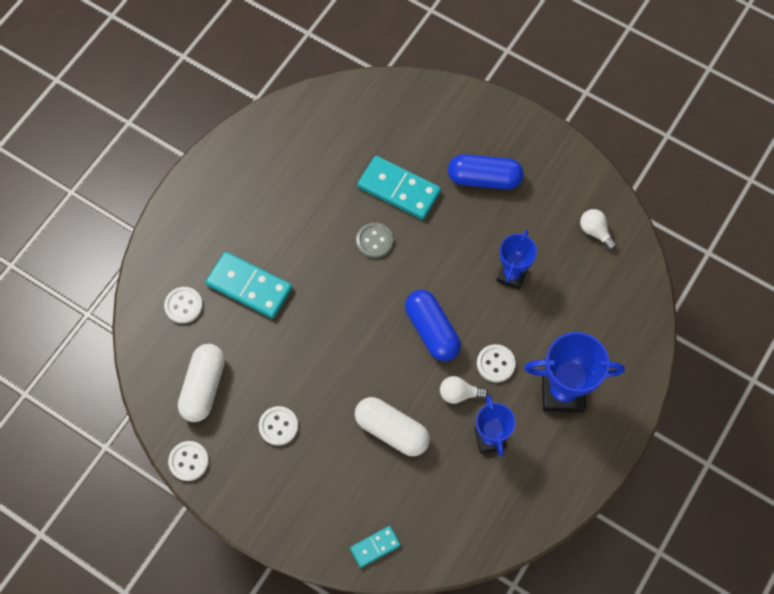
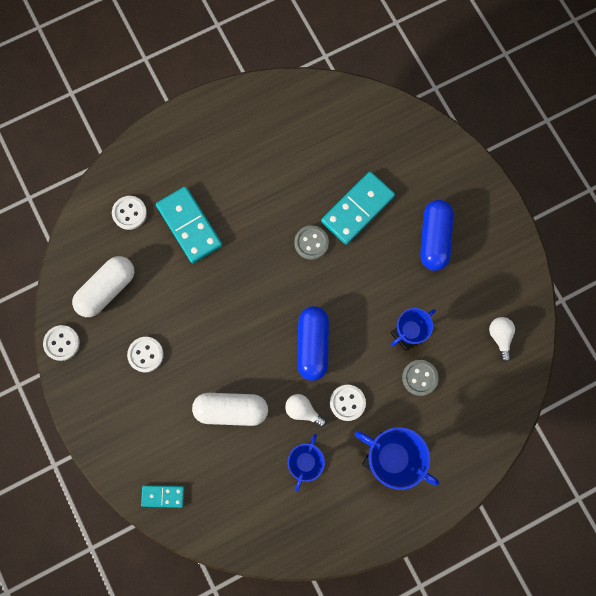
camera: 30 degrees right, 10 degrees up
white capsule [355,397,430,456] -> white capsule turned 60 degrees counterclockwise [192,393,268,426]
turquoise domino [357,156,441,220] -> turquoise domino turned 75 degrees clockwise [321,172,395,245]
blue capsule [448,154,524,189] -> blue capsule turned 60 degrees clockwise [420,200,453,271]
none -> grey button [402,360,439,396]

